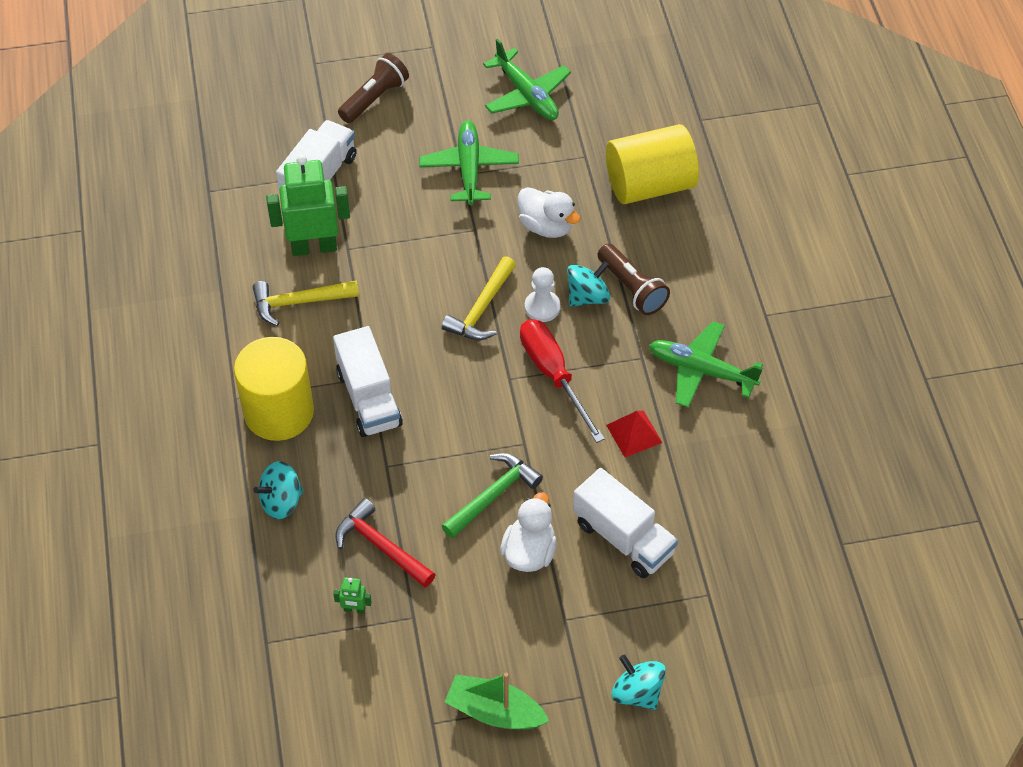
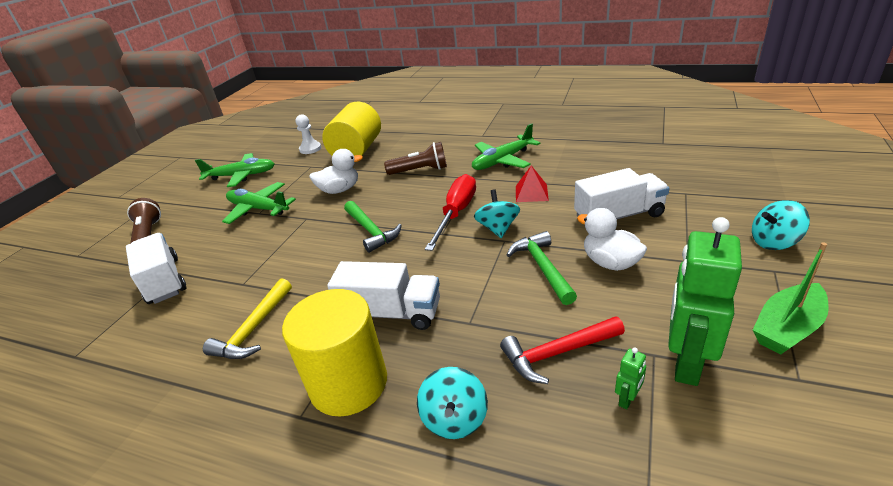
camera: 55 degrees left, 20 degrees down
green robot [266,155,350,256] -> green robot moved to [668,217,742,386]
yellow hammer [442,256,516,340] -> green hammer [344,201,402,253]
red screwdriver [520,319,605,443] -> red screwdriver turned 105 degrees clockwise [425,174,476,251]
white pawn [525,267,560,322] -> white pawn moved to [296,114,321,154]
turquoise spinning top [567,261,610,306] -> turquoise spinning top moved to [474,189,520,238]

